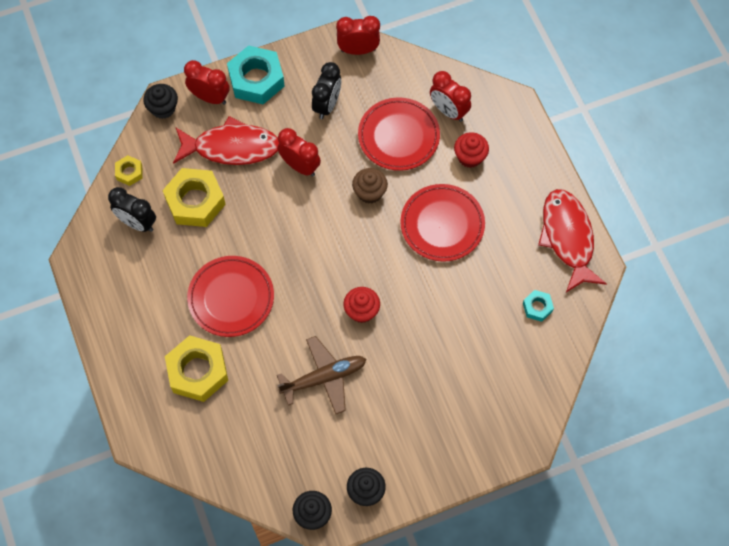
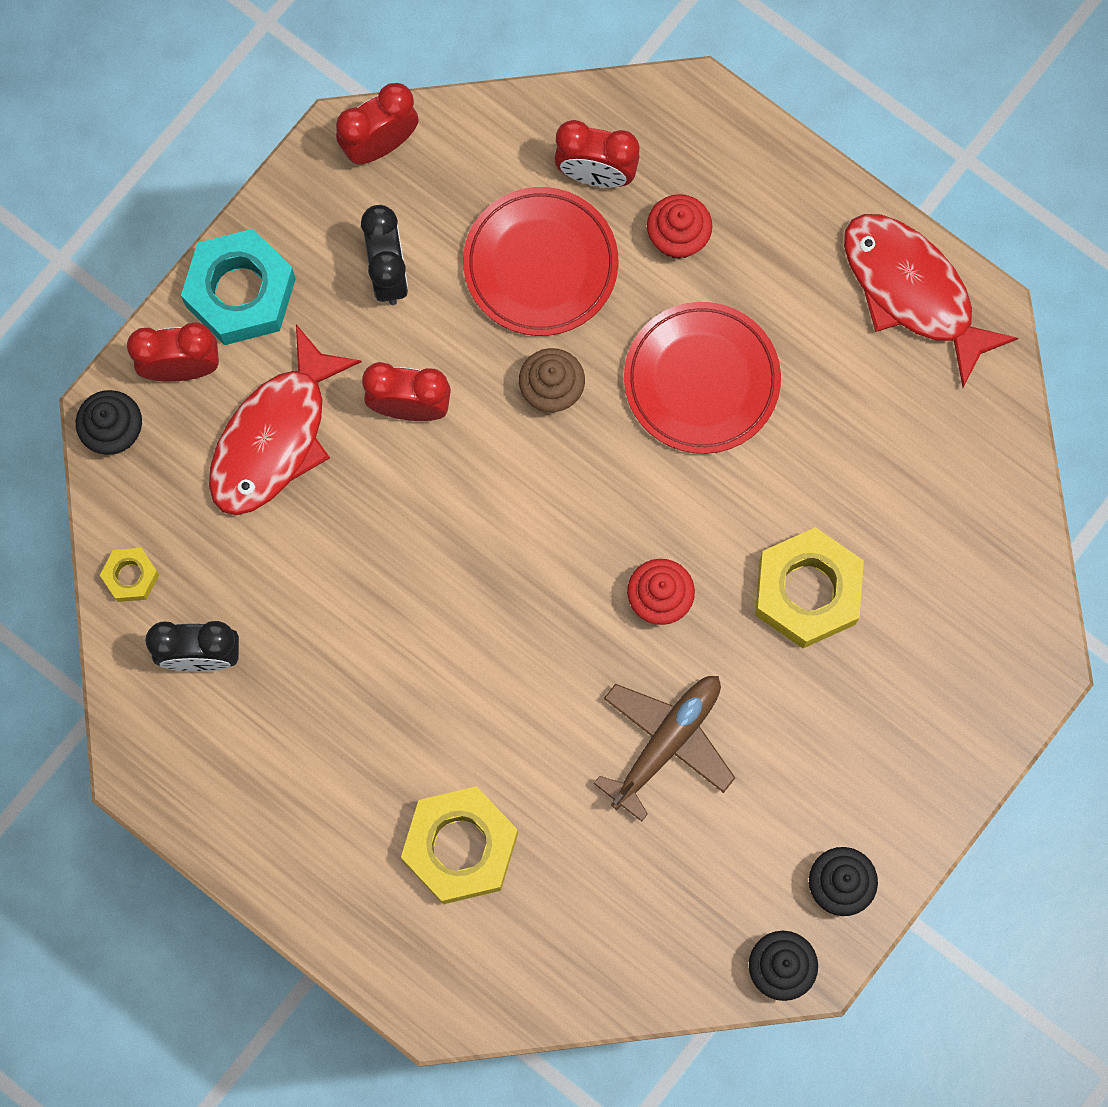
camera: 30 degrees left, 10 degrees up
yellow nut [162,168,226,227] -> yellow nut moved to [755,527,864,648]
red fish [173,116,279,165] -> red fish turned 150 degrees clockwise [209,324,362,515]
red plate [187,256,274,337] -> none
turquoise nut [523,290,554,322] -> none

